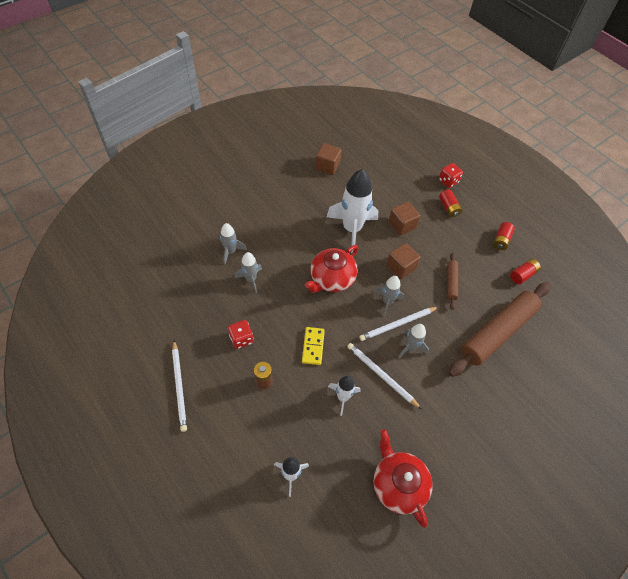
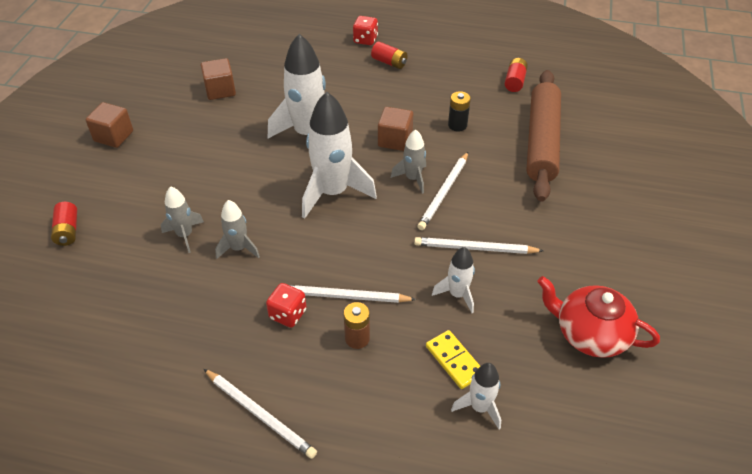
camera: 35 degrees left, 10 degrees down
yellow domino [302,327,325,365] -> yellow domino moved to [426,330,480,389]
red teapot [305,245,358,293] -> white rocket [302,92,377,219]
brown cube [388,202,420,236] -> brown cube moved to [85,102,133,148]
grey rocket [398,324,429,358] -> none
brown rolling pin [447,252,458,310] -> black battery [448,91,471,131]
red battery [493,222,515,250] -> red battery moved to [51,202,77,246]
none -> white pencil [290,285,416,303]

